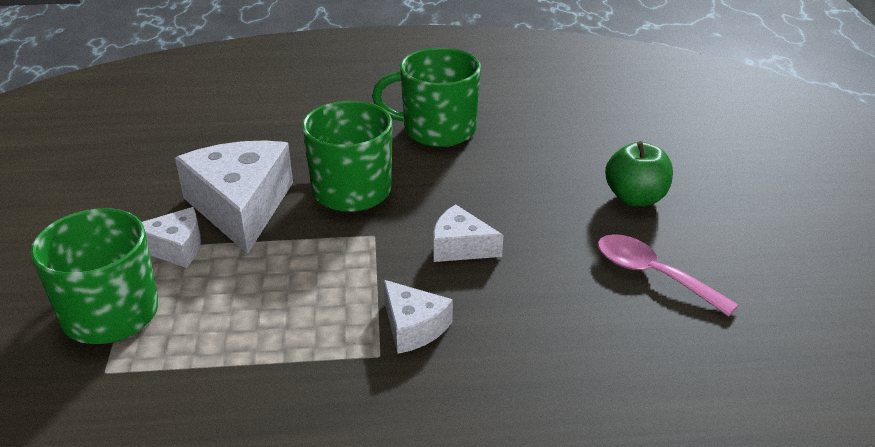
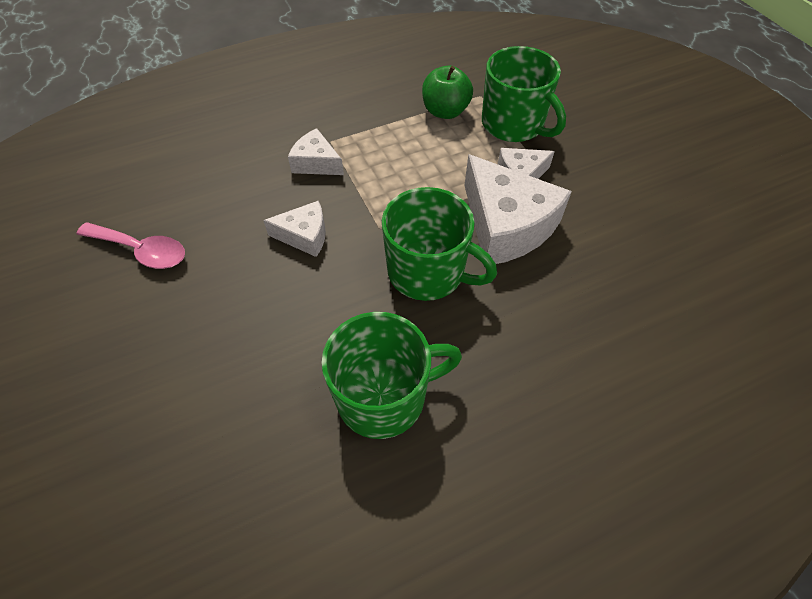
camera: 160 degrees right, 20 degrees up
green apple [605,141,673,206] -> green apple moved to [422,65,473,119]

